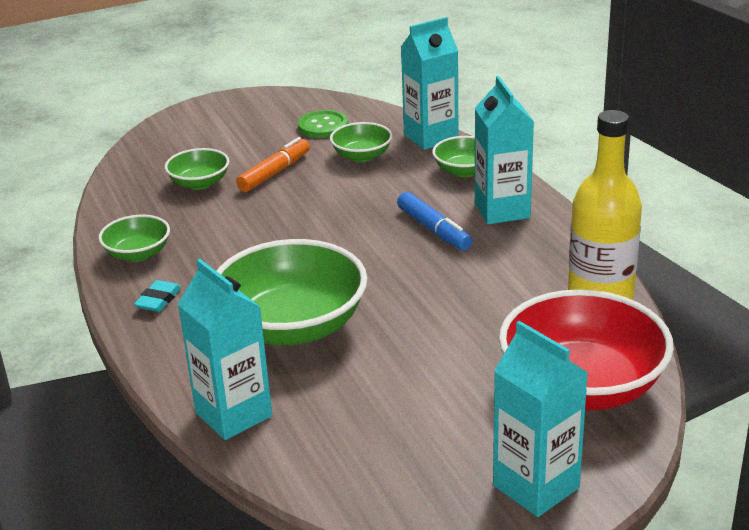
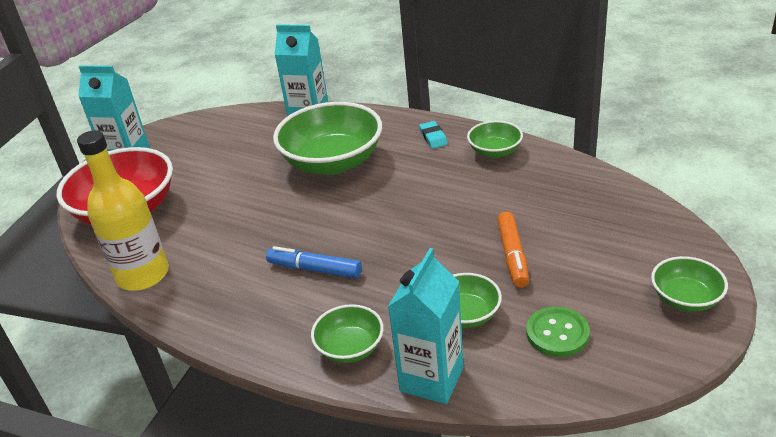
camera: 145 degrees right, 5 degrees up
green bowl [165,148,229,190] -> green bowl moved to [651,256,728,312]
turquoise carton [475,76,534,224] -> none

